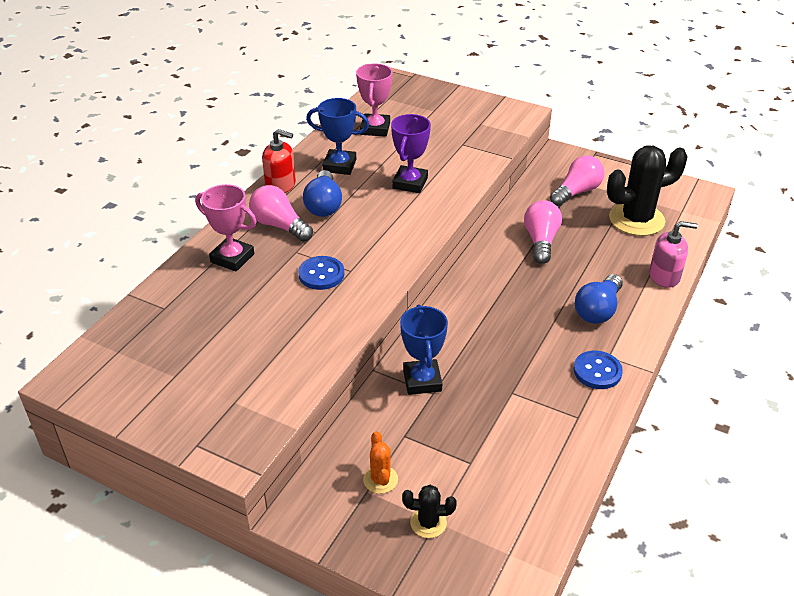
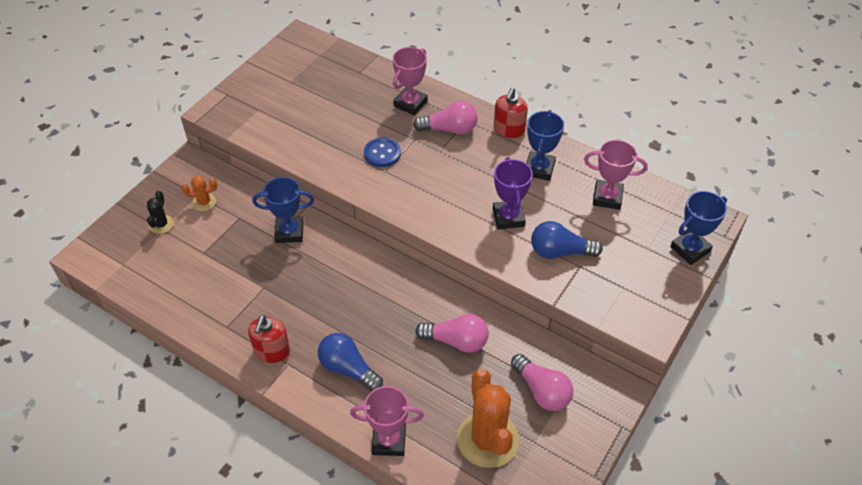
camera: 95 degrees right, 10 degrees up
pink light bulb [249,185,313,242] -> pink light bulb turned 45 degrees clockwise [413,101,478,135]
blue light bulb [303,170,342,217] -> blue light bulb moved to [531,221,603,259]
purple trophy [391,114,431,193] -> purple trophy turned 60 degrees clockwise [493,157,533,230]
blue button [573,351,623,389] -> red soap dispenser [248,315,290,363]
black cactus [607,145,688,236] -> orange cactus [457,369,519,468]
pink soap dispenser [649,221,698,288] -> pink trophy [350,386,424,456]
none -> blue trophy [670,191,727,265]

